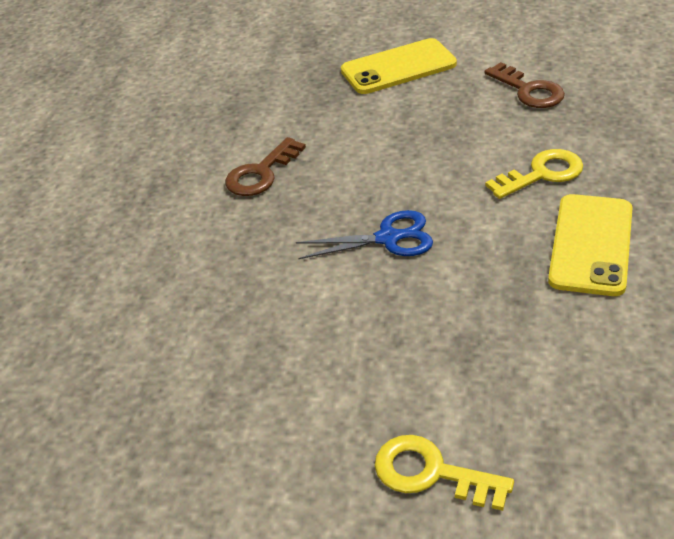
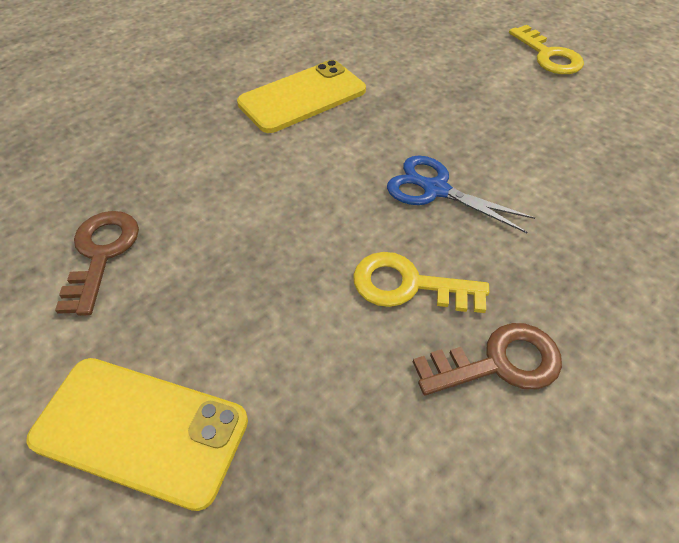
camera: 145 degrees left, 10 degrees up
yellow key [485,149,583,199] -> yellow key moved to [353,252,489,313]

